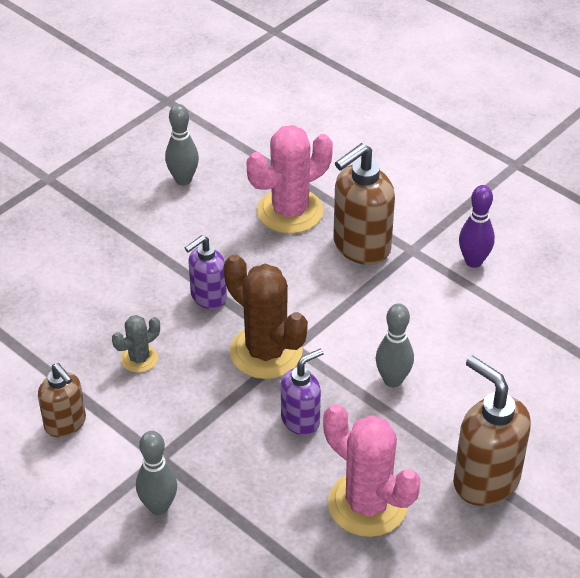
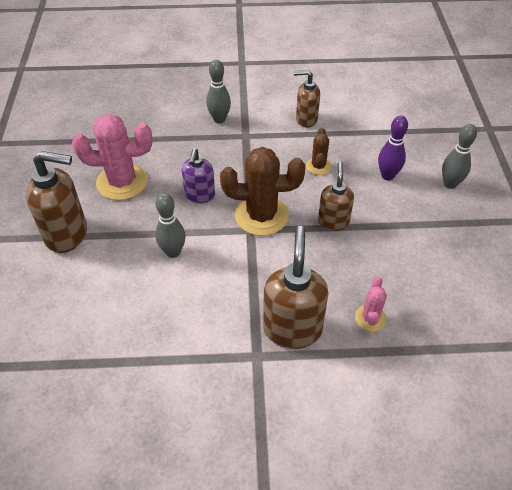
camera: 135 degrees right, 5 degrees up
grey cactus [112,315,160,373] -> brown cactus [306,128,332,175]
grey bowling pin [165,104,199,185] -> grey bowling pin moved to [442,124,477,189]
purple soap dispenser [185,235,227,309] -> brown soap dispenser [318,162,354,231]
pink cactus [247,125,333,234] -> pink cactus [355,276,387,332], size x0.51
purple bowling pin [459,185,495,268] -> purple bowling pin moved to [378,116,408,180]

